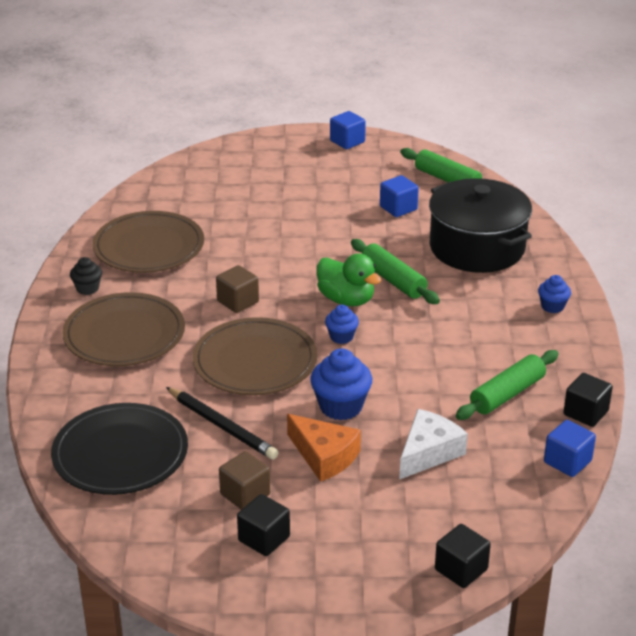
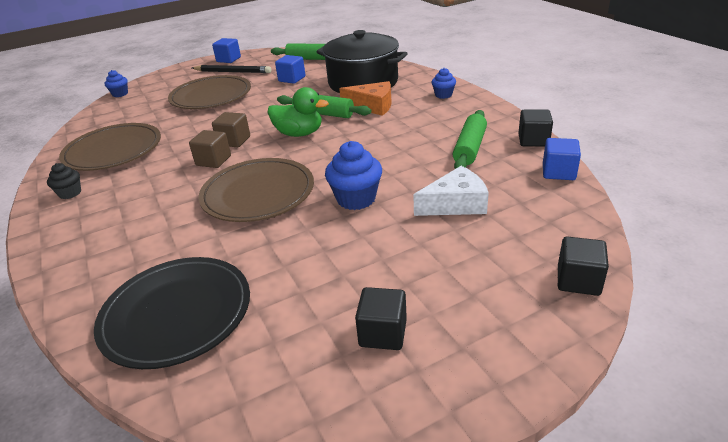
camera: 25 degrees left, 0 degrees up
brown plate [62,292,185,366] -> brown plate moved to [168,75,251,109]
black pencil [166,387,279,460] -> black pencil moved to [192,65,271,73]
brown cube [219,451,270,510] -> brown cube moved to [212,112,250,147]
orange cheese [287,414,361,482] -> orange cheese moved to [339,81,391,116]
blue cupcake [325,305,359,344] -> blue cupcake moved to [105,70,128,97]
white cheese [399,409,468,480] -> white cheese turned 60 degrees clockwise [413,166,489,216]

